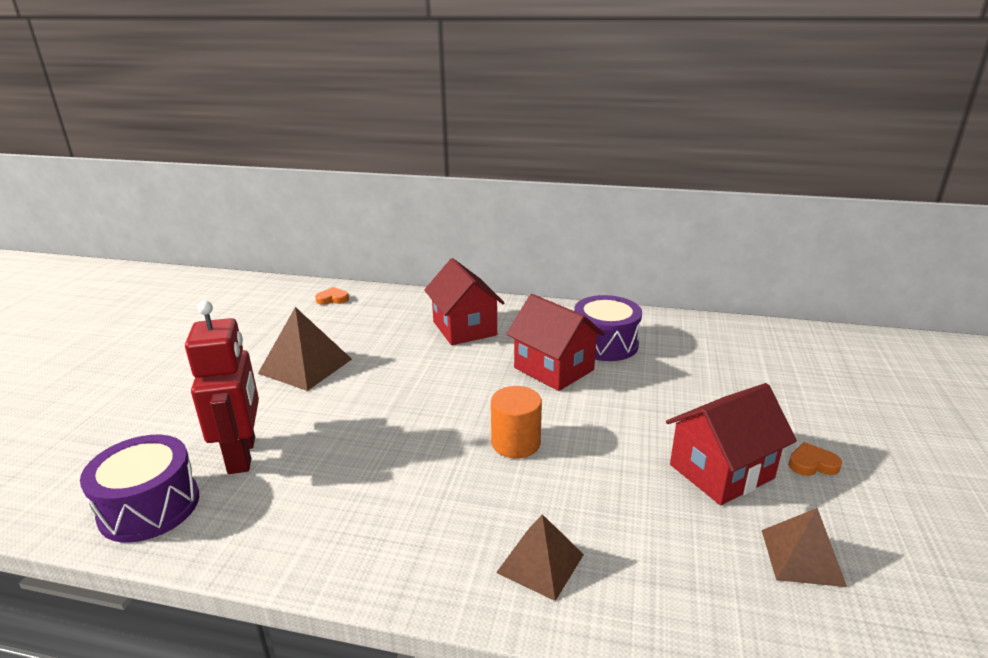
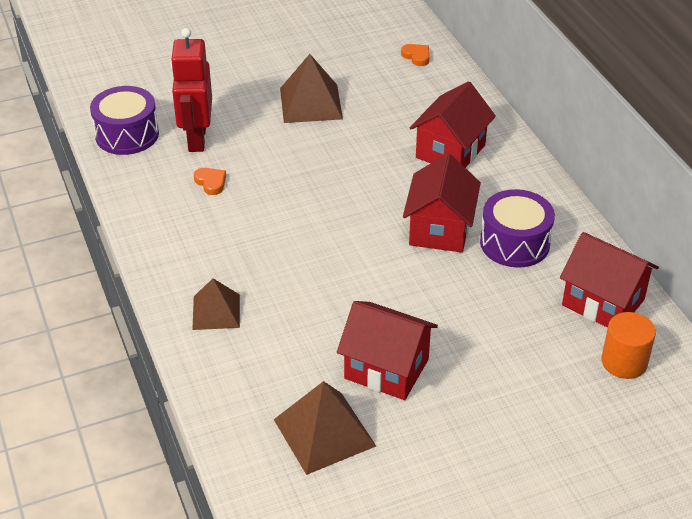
camera: 55 degrees right, 15 degrees up
red robot [185,301,259,474] -> red robot turned 135 degrees clockwise [170,28,212,152]
orange cylinder [491,386,542,458] -> orange cylinder moved to [601,312,656,379]
brown pyramid [762,508,847,587] -> brown pyramid [274,381,376,475], size x1.51
orange heart [788,442,842,476] -> orange heart moved to [194,168,226,195]
none -> red house [560,232,659,328]

